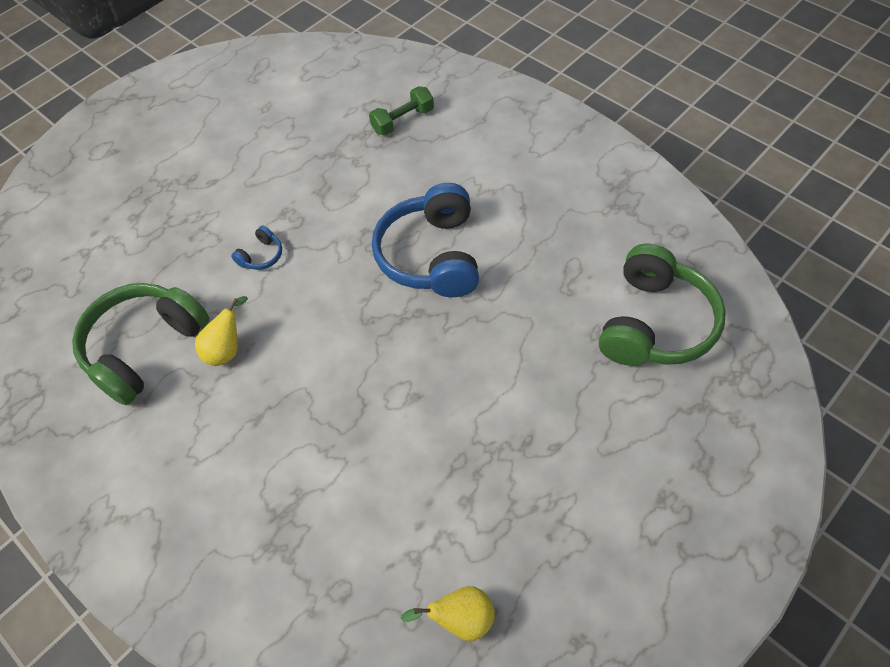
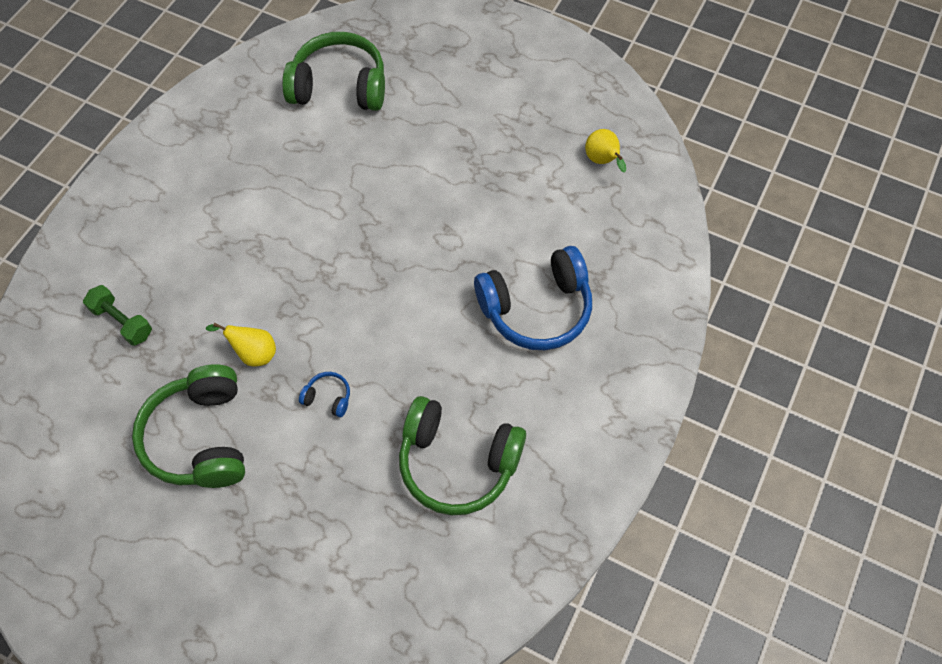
camera: 110 degrees left, 5 degrees up
yellow pear [195,296,248,366] -> yellow pear moved to [206,322,276,366]
blue headphones [372,183,479,297] -> blue headphones moved to [474,246,592,350]
none -> green headphones [132,364,245,488]

